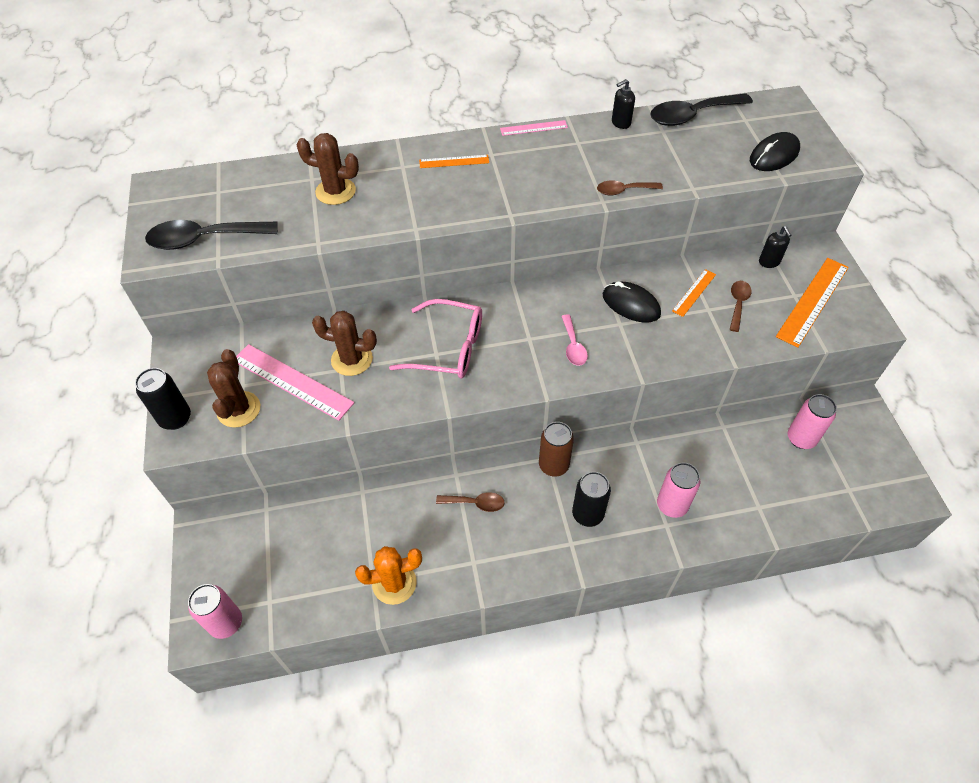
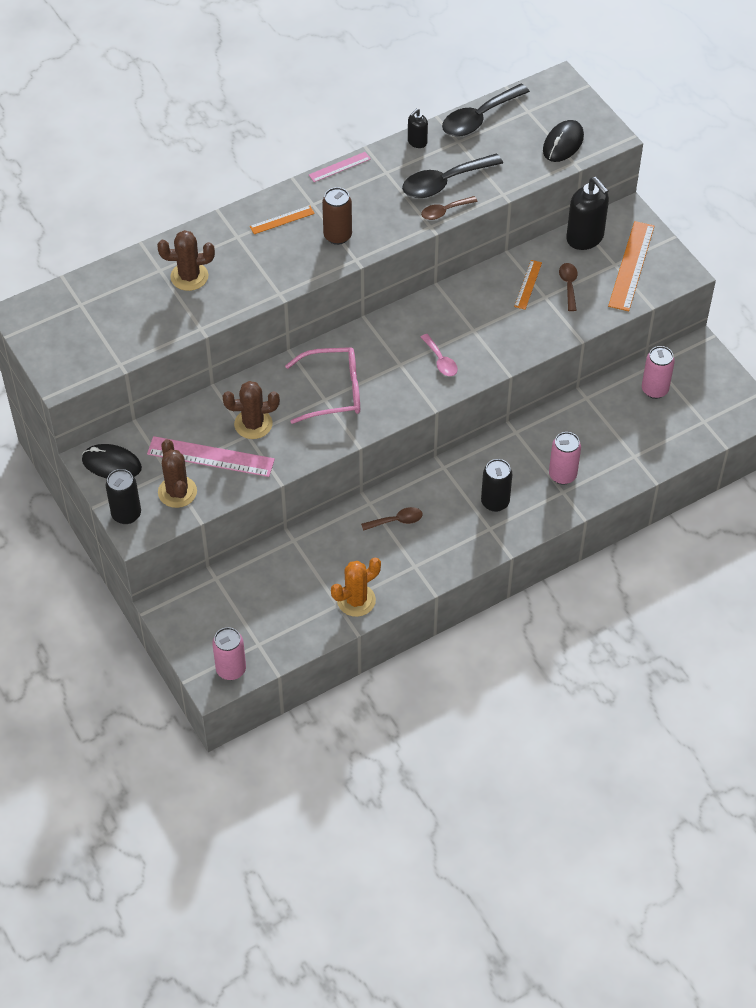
camera: 20 degrees left, 0 degrees up
black spoon [145,220,278,250] -> black spoon moved to [402,153,503,198]
brown can [539,422,574,476] -> brown can moved to [322,187,352,245]
black mouse [603,281,661,322] -> black mouse moved to [82,444,142,478]
black soap dispenser [759,226,791,268] -> black soap dispenser [566,177,609,250], size x1.91

